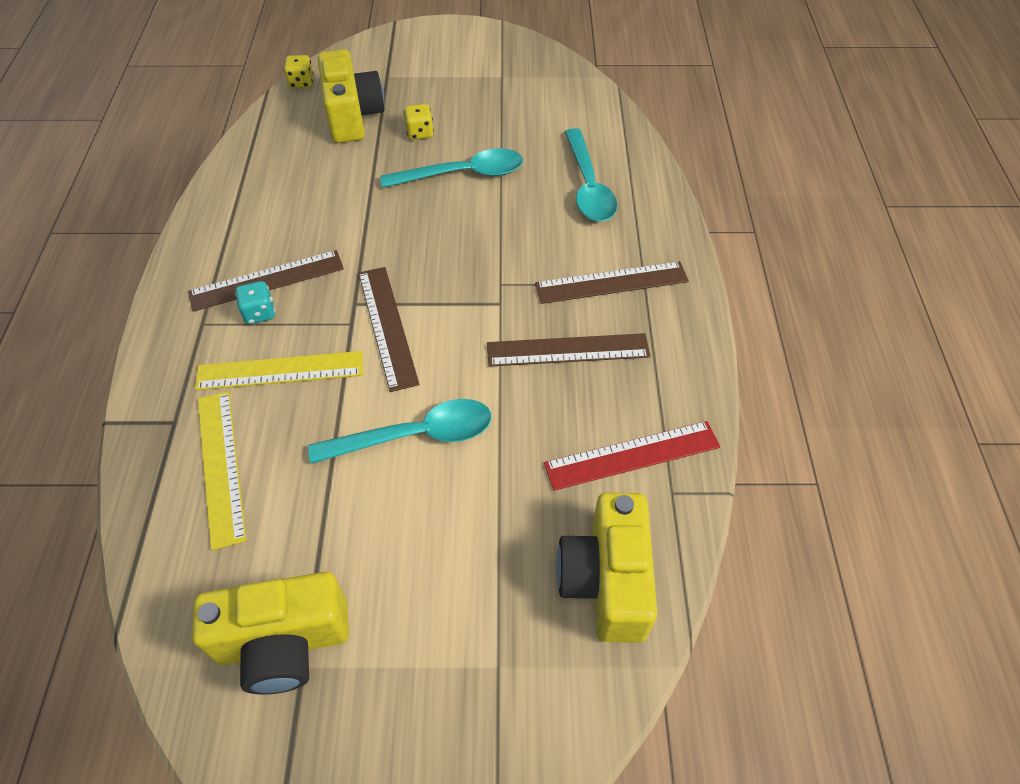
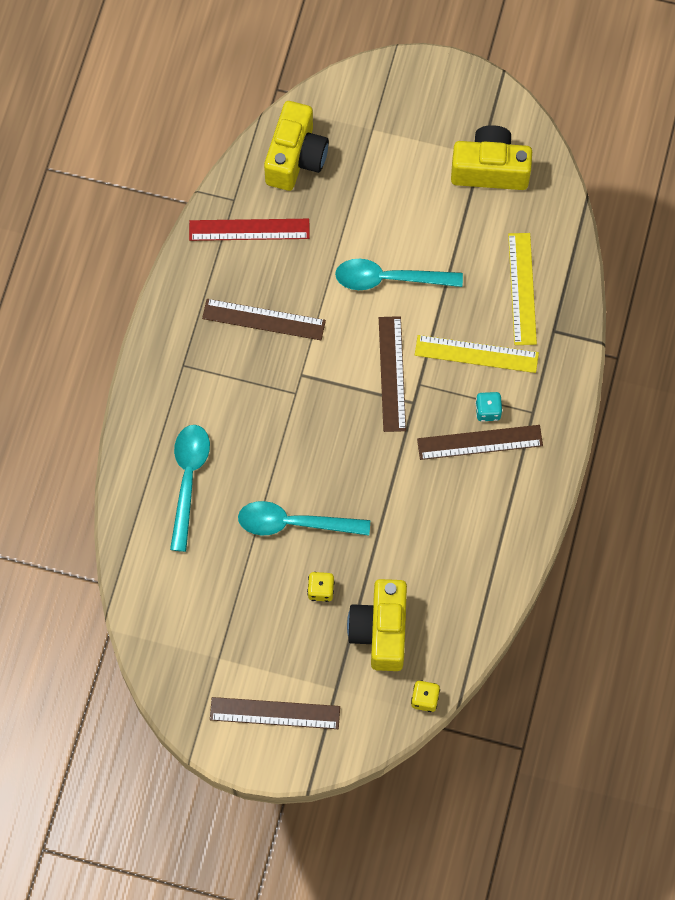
camera: 165 degrees left, 15 degrees up
brown ruler [535,261,689,304] -> brown ruler moved to [210,697,340,729]

